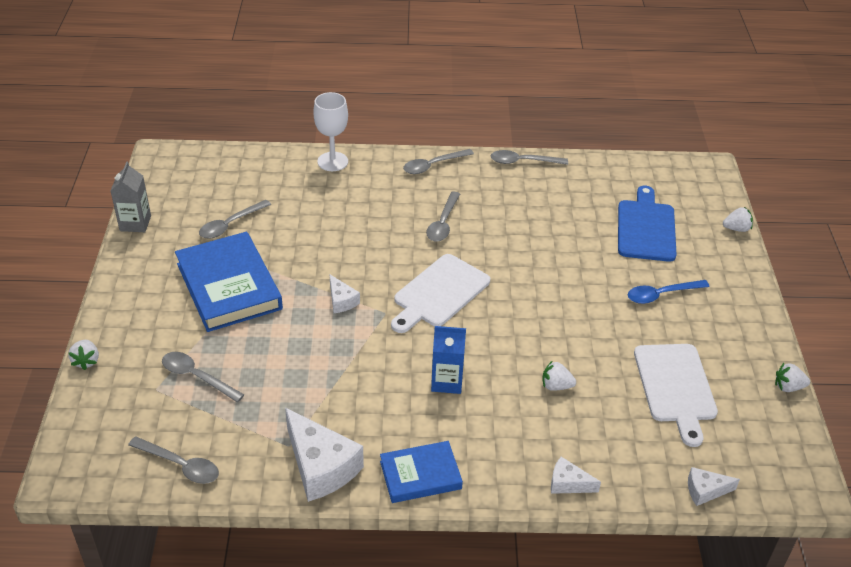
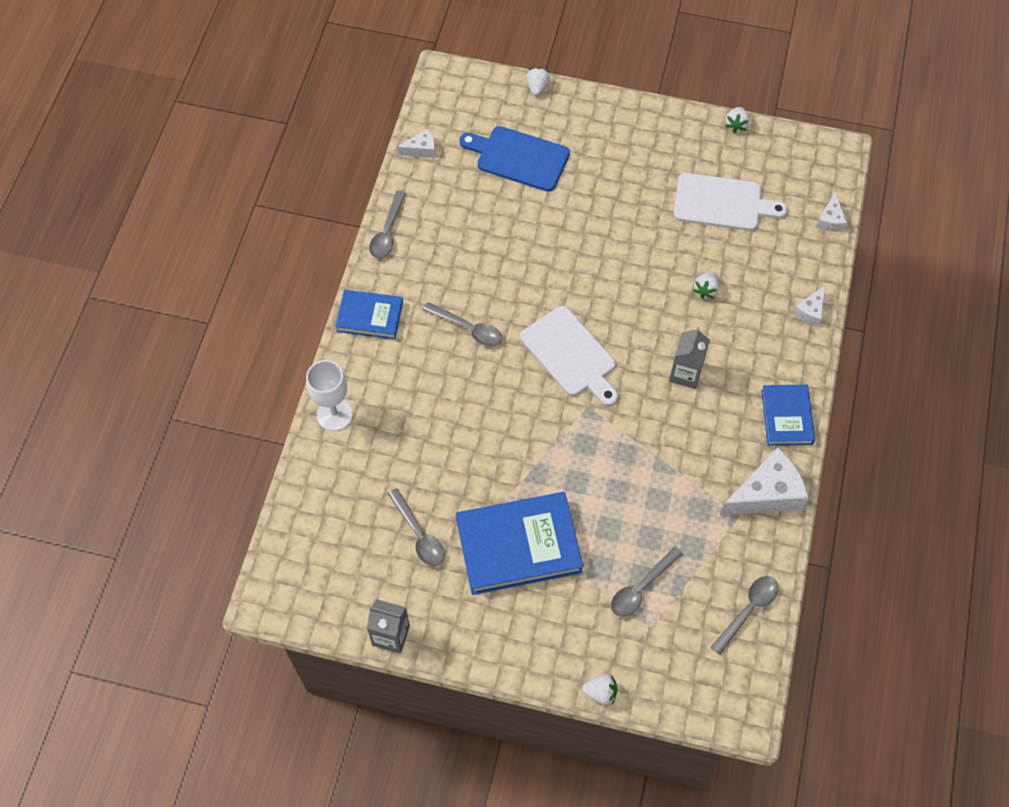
camera: 75 degrees left, 20 degrees up
white cheese [330,275,360,313] -> white cheese moved to [397,129,435,158]
grey spoon [403,149,474,174] -> blue book [335,290,403,339]
blue carton [431,326,466,394] -> grey carton [669,327,710,389]
blue spoon [628,280,710,304] -> none

